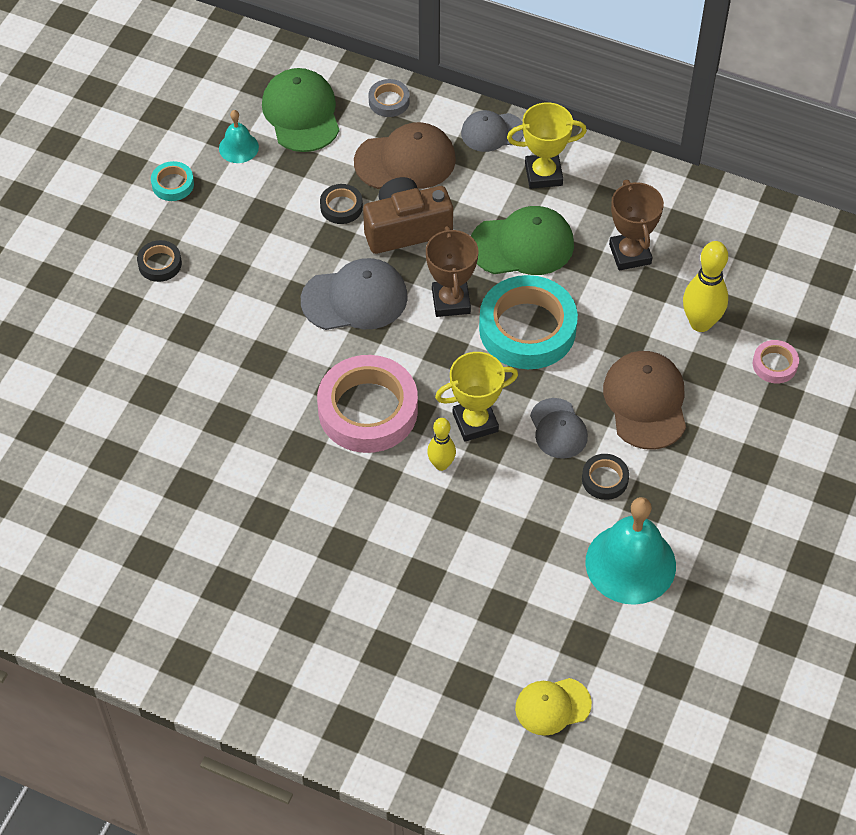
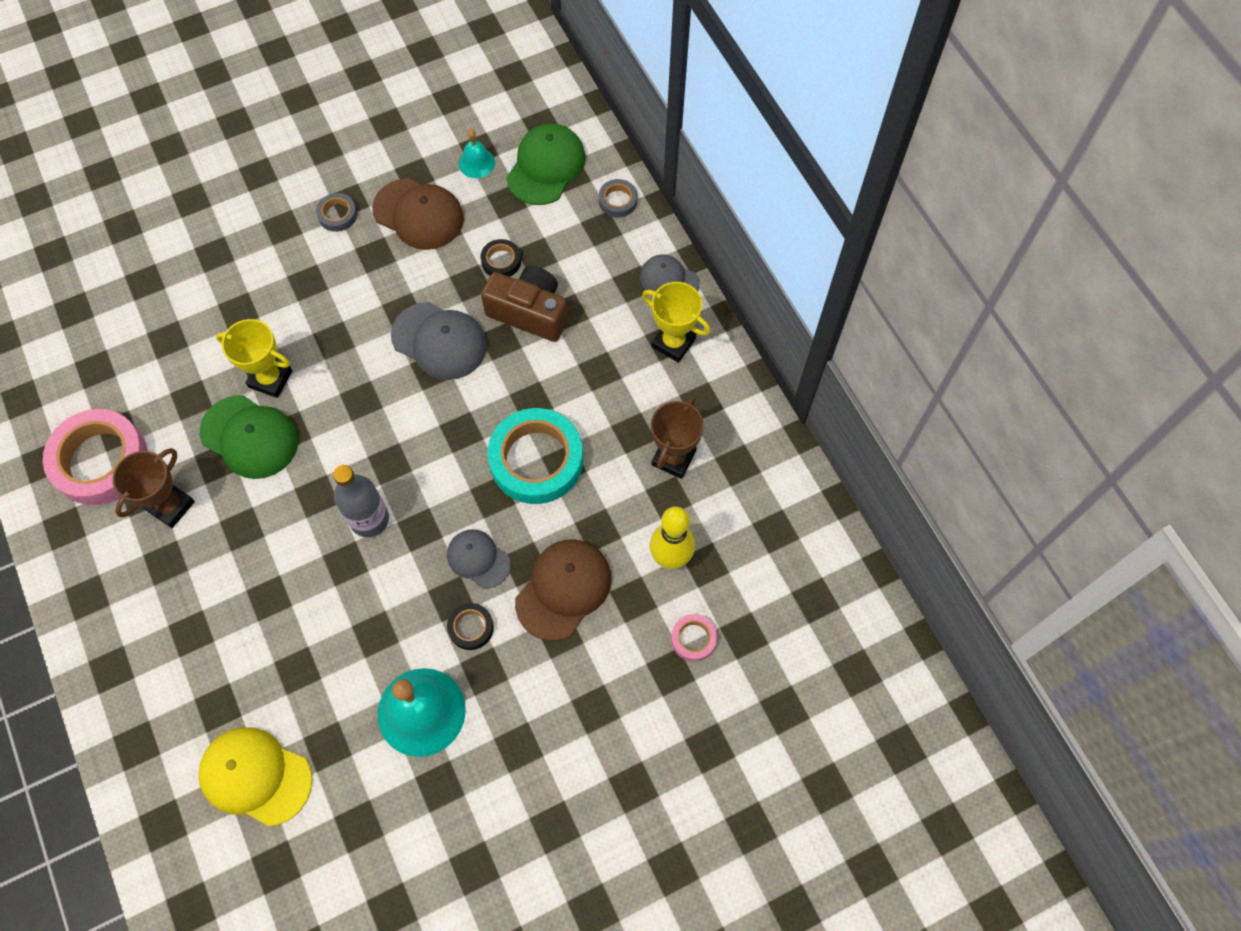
camera: 40 degrees right, 10 degrees up
black tape [137,240,182,282] -> grey tape [316,193,357,232]
turquoise tape [151,161,194,201] -> none
pink tape [317,355,418,453] -> pink tape moved to [43,409,148,505]
brown cap [354,122,456,189] -> brown cap moved to [372,178,464,250]
brown trophy [426,226,478,317] -> brown trophy moved to [112,448,195,528]
yellow bowling pin [427,418,456,471] -> grey bottle [333,465,389,537]
yellow trophy [435,352,518,442] -> yellow trophy moved to [216,319,292,398]
green cap [471,206,574,275] -> green cap moved to [200,395,298,479]
yellow cap [515,678,592,736] -> yellow cap [198,727,312,826], size x1.58
grey cap [530,398,588,459] -> grey cap turned 105 degrees clockwise [447,530,511,588]

